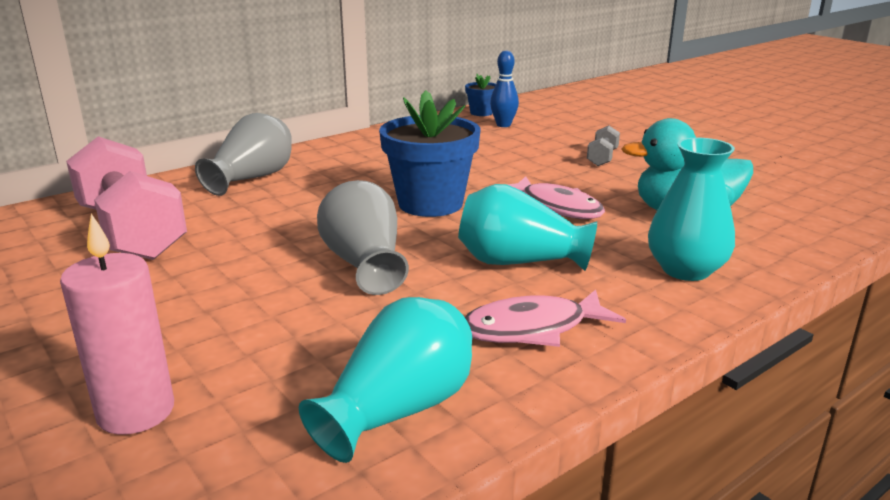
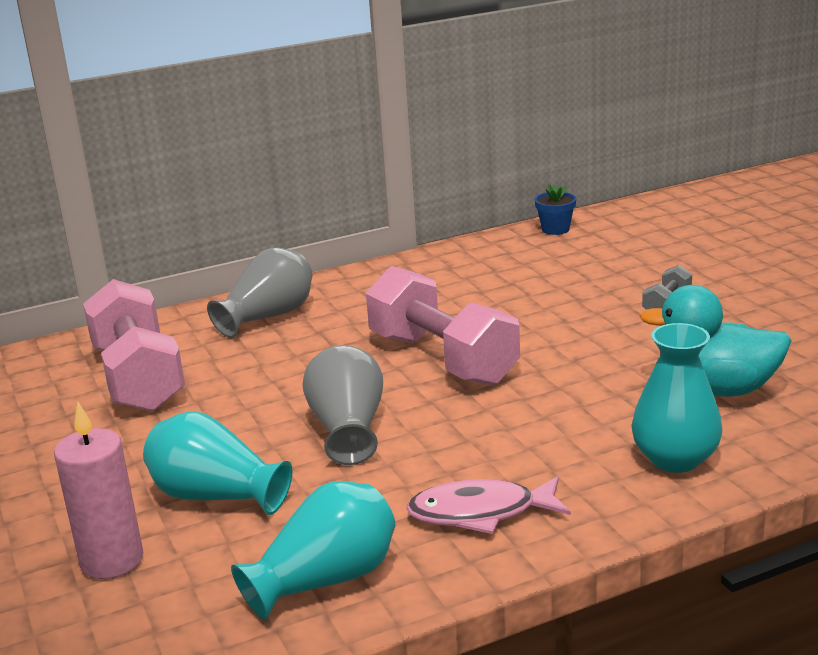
camera: 15 degrees right, 0 degrees up
blue flower pot [379,90,480,217] -> pink dumbbell [366,266,520,386]
turquoise vase [458,184,597,271] -> turquoise vase moved to [143,411,292,515]
blue bowling pin [490,50,519,127] -> none
pink fish [507,176,605,219] -> none

